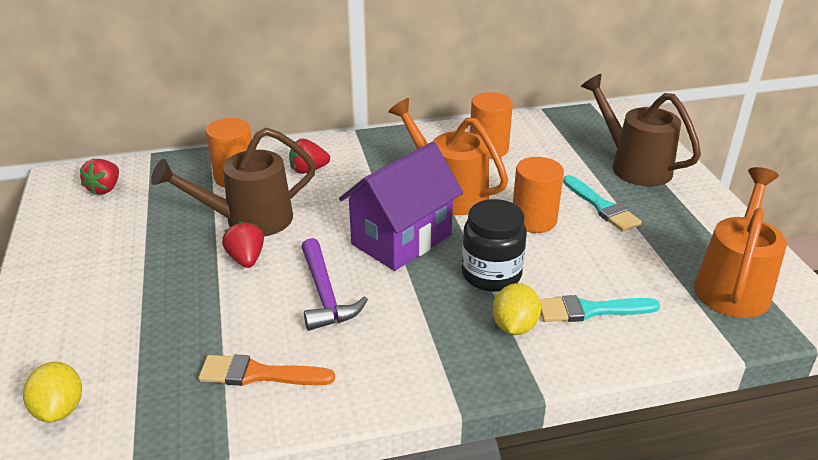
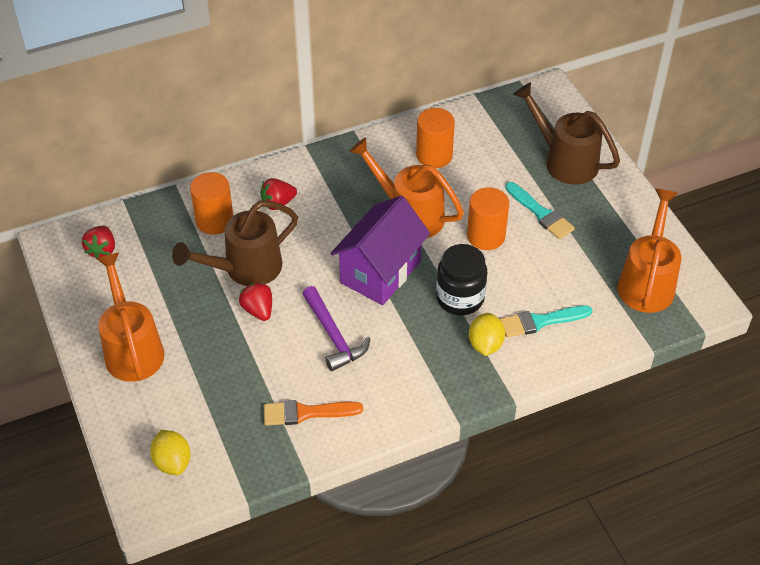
camera: 10 degrees left, 15 degrees up
none -> orange watering can [96,252,165,382]

